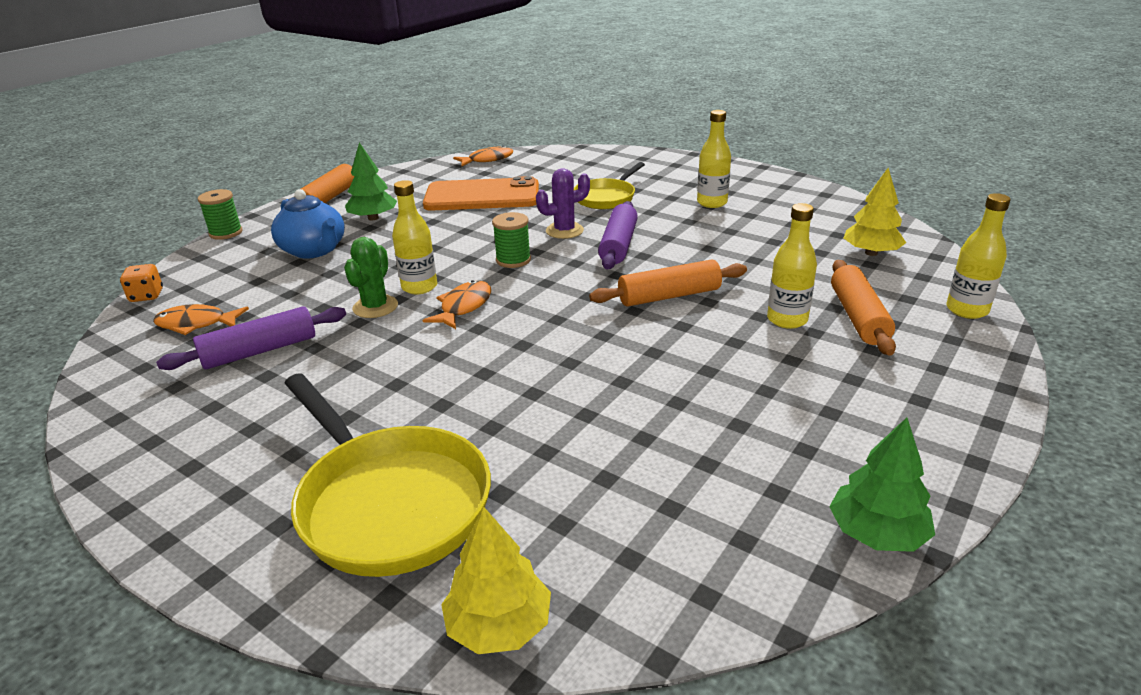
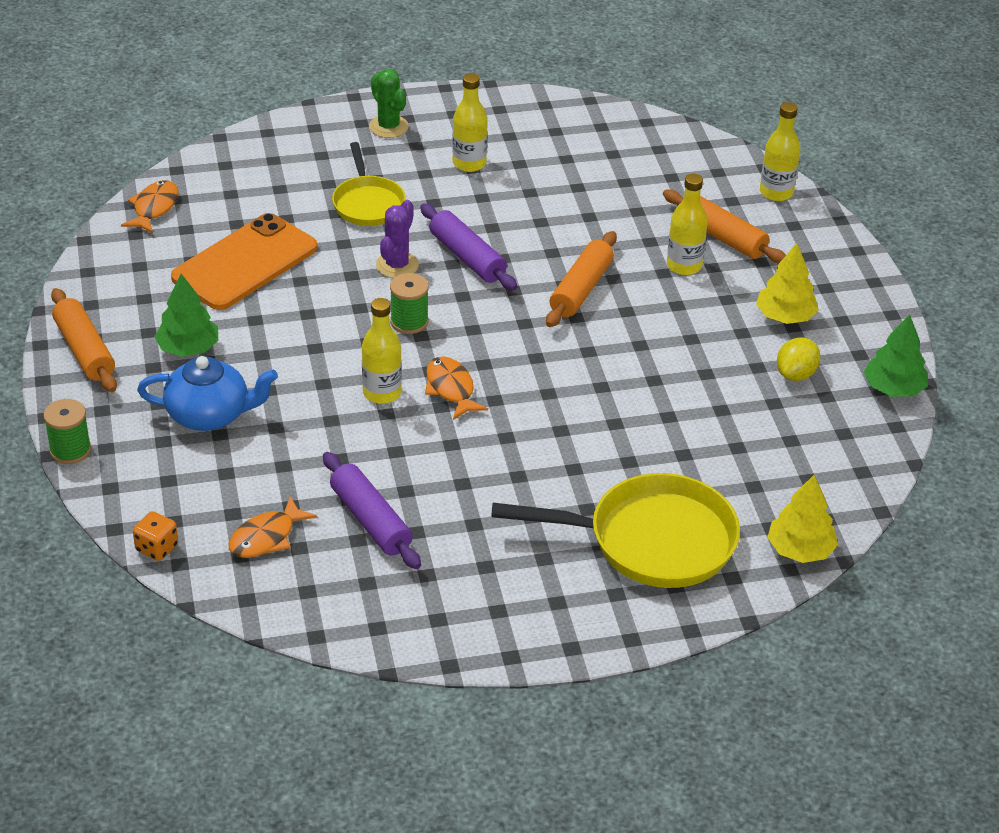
camera: 50 degrees left, 10 degrees up
purple rolling pin [156,307,346,370] -> purple rolling pin turned 45 degrees counterclockwise [323,452,421,569]
green cactus [344,237,398,318] -> green cactus moved to [369,69,409,138]
yellow tree [844,168,906,256] -> yellow tree moved to [756,243,819,324]
none -> yellow lemon [777,337,821,381]

